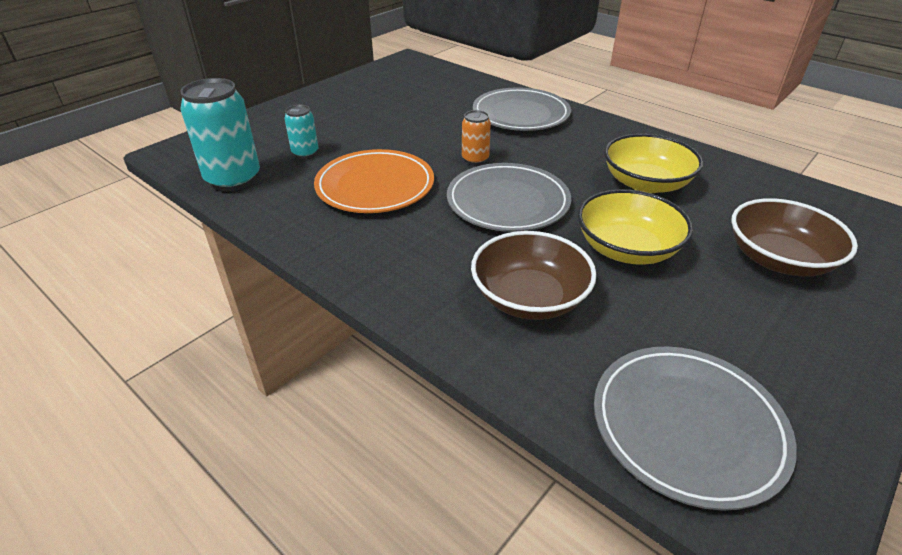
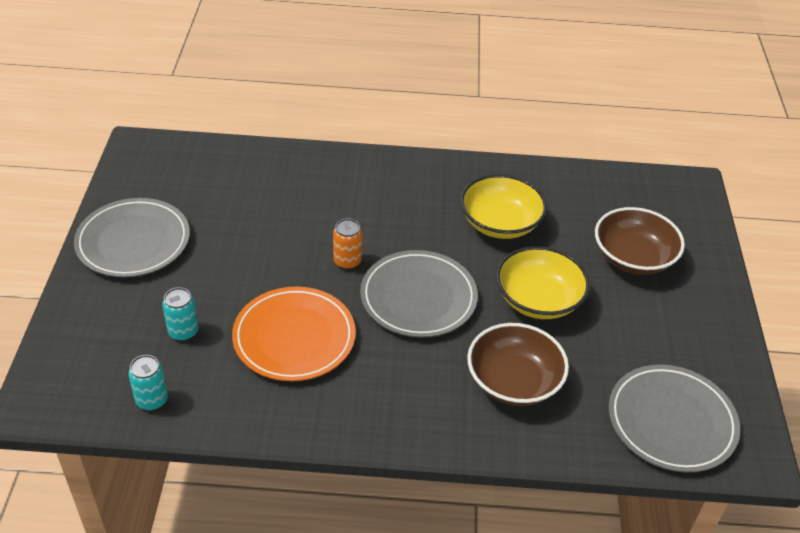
camera: 40 degrees left, 5 degrees up
turquoise can [180,78,260,191] -> turquoise can [128,355,168,411], size x0.52
grey plate [473,87,571,131] -> grey plate moved to [74,198,190,277]

